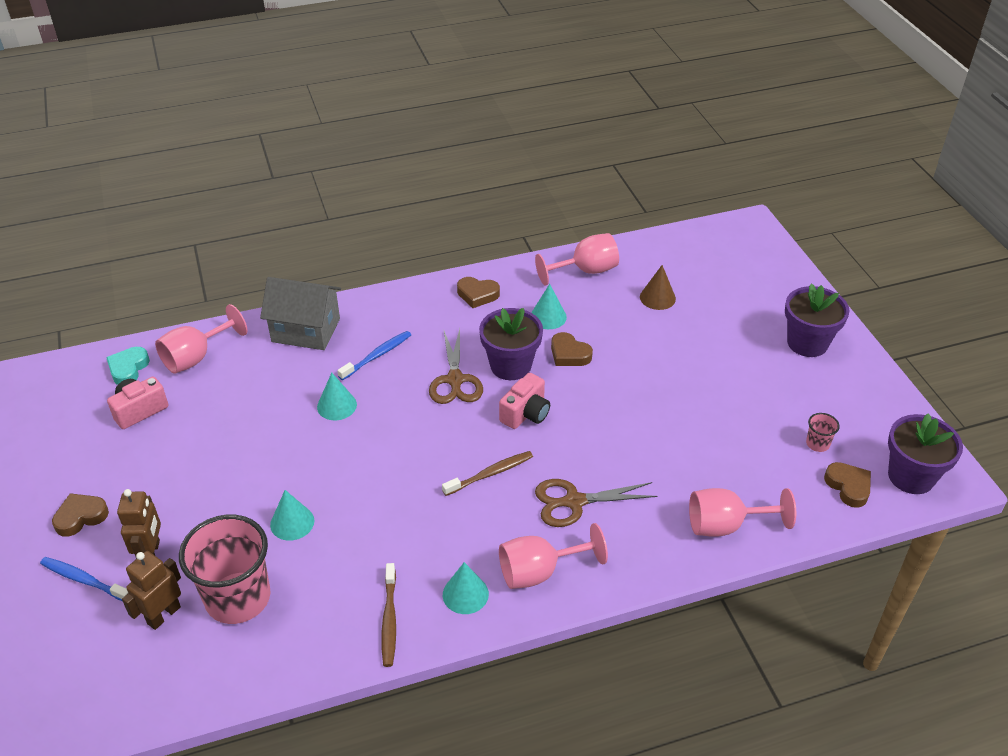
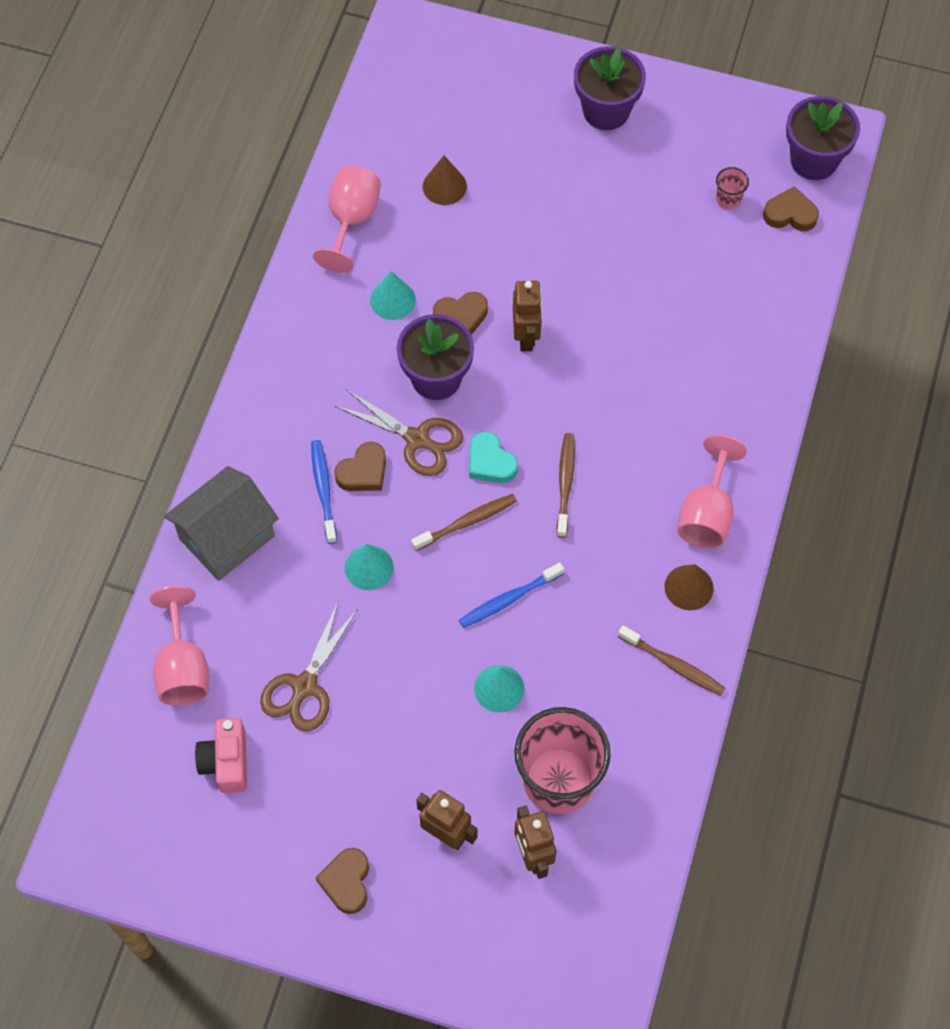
camera: 55 degrees left, 20 degrees up
blue toothbrush [40,557,128,601] -> blue toothbrush moved to [459,563,564,628]
turquoise heart [106,347,150,385] -> turquoise heart moved to [469,431,518,483]
turquoise cone [443,562,489,614] -> brown cone [664,564,714,610]
brown heart [457,277,500,308] -> brown heart moved to [334,442,386,491]
pink camera [499,373,550,429] -> none
brown scissors [535,479,657,527] -> brown scissors moved to [260,602,358,731]
pink goblet [689,488,796,537] -> none
none -> brown toothbrush [411,494,517,551]
none -> brown robot [513,281,542,351]

